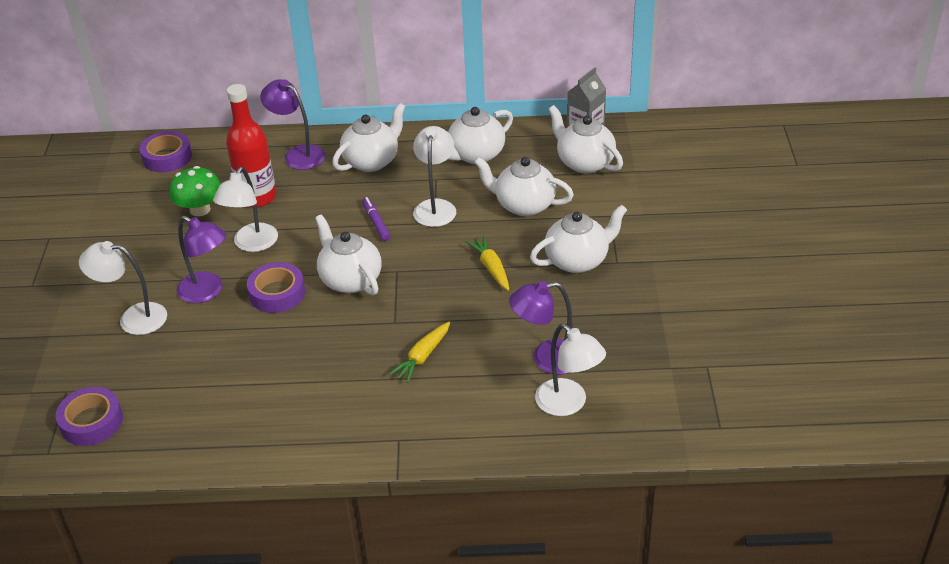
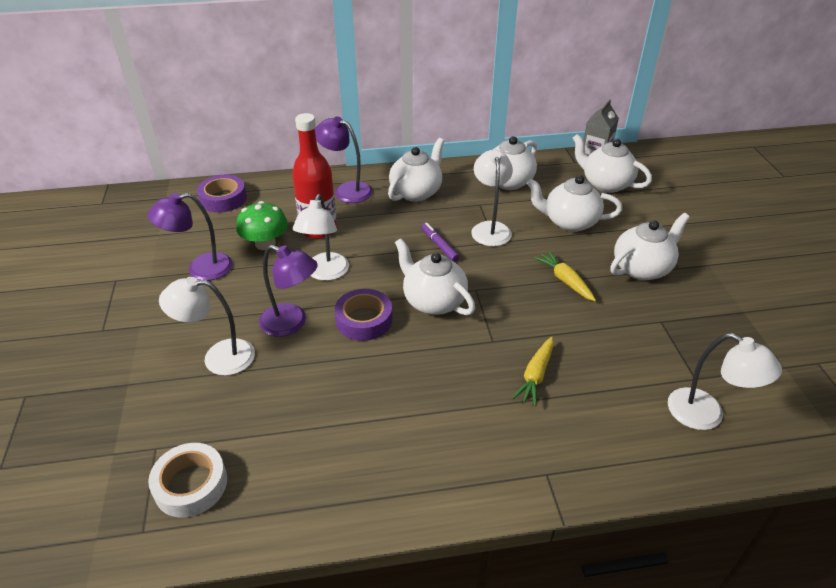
camera: 10 degrees left, 0 degrees up
purple tape [56,387,123,446] -> white tape [148,443,227,518]
purple lamp [509,281,572,375] -> purple lamp moved to [148,193,233,281]

